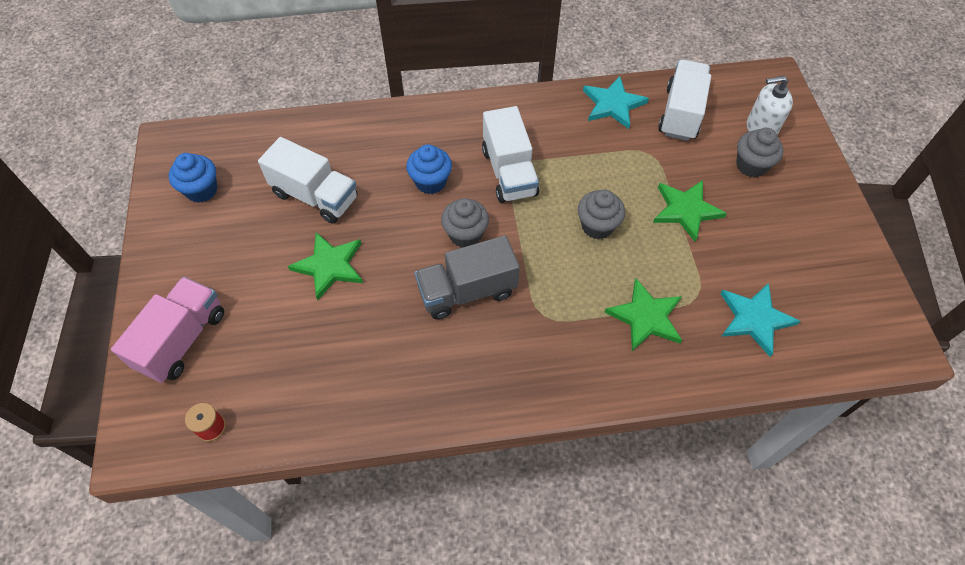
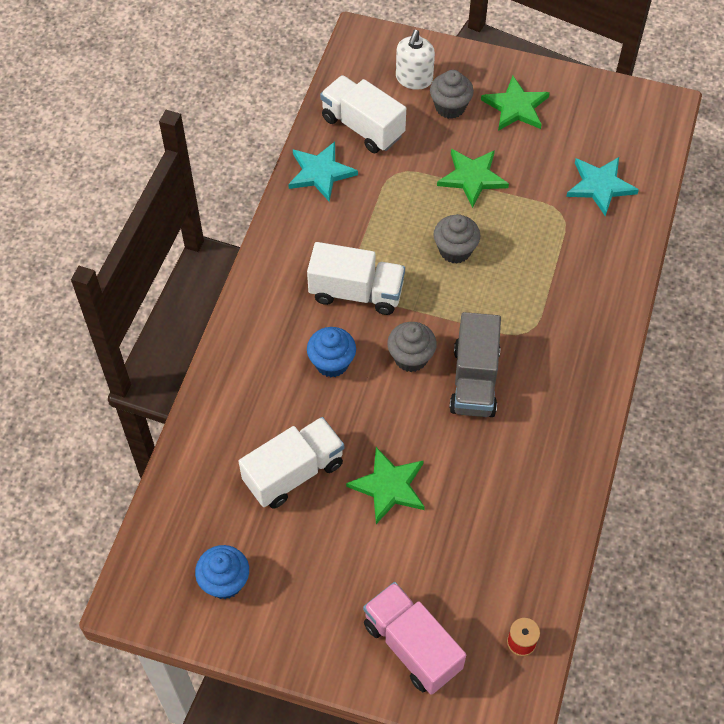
camera: 65 degrees left, 0 degrees up
green star [605,279,682,351] -> green star moved to [481,76,550,131]

